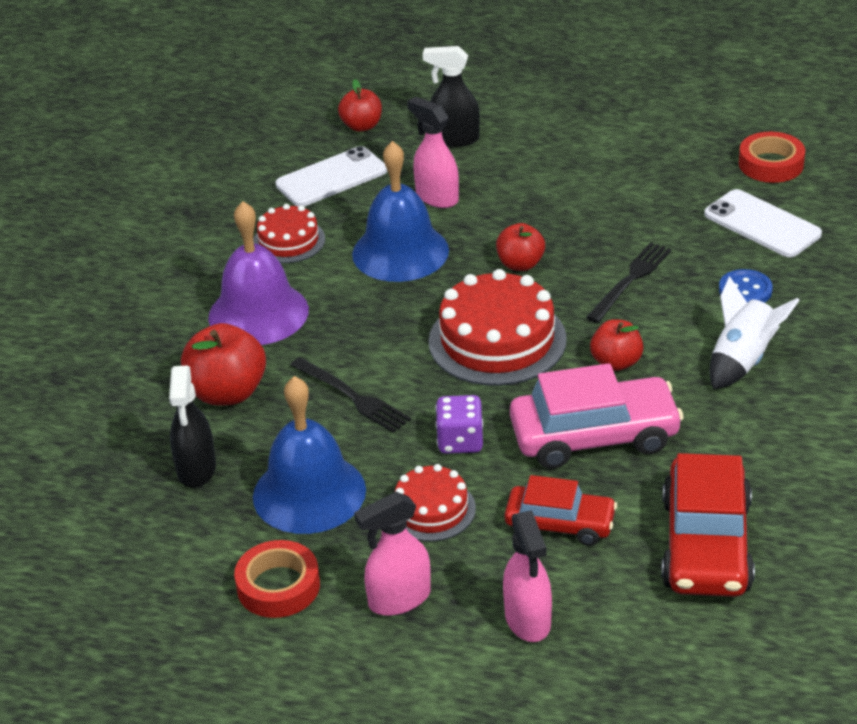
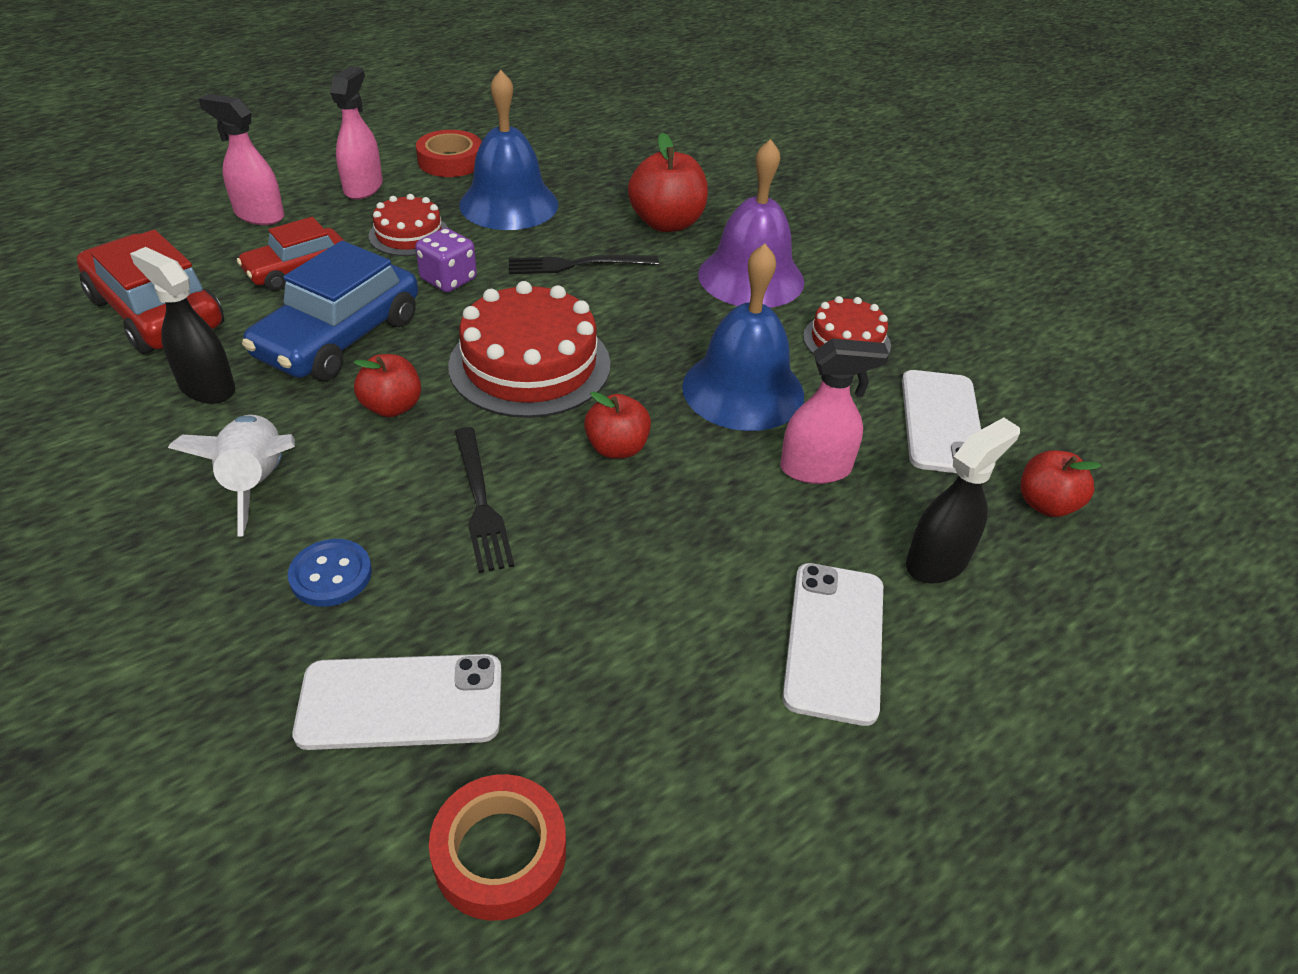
camera: 125 degrees right, 5 degrees up
black spray bottle [169,365,216,488] -> black spray bottle moved to [130,247,235,404]
pink car [510,363,684,469] -> blue car [242,241,418,381]
none -> white phone [782,563,883,726]

